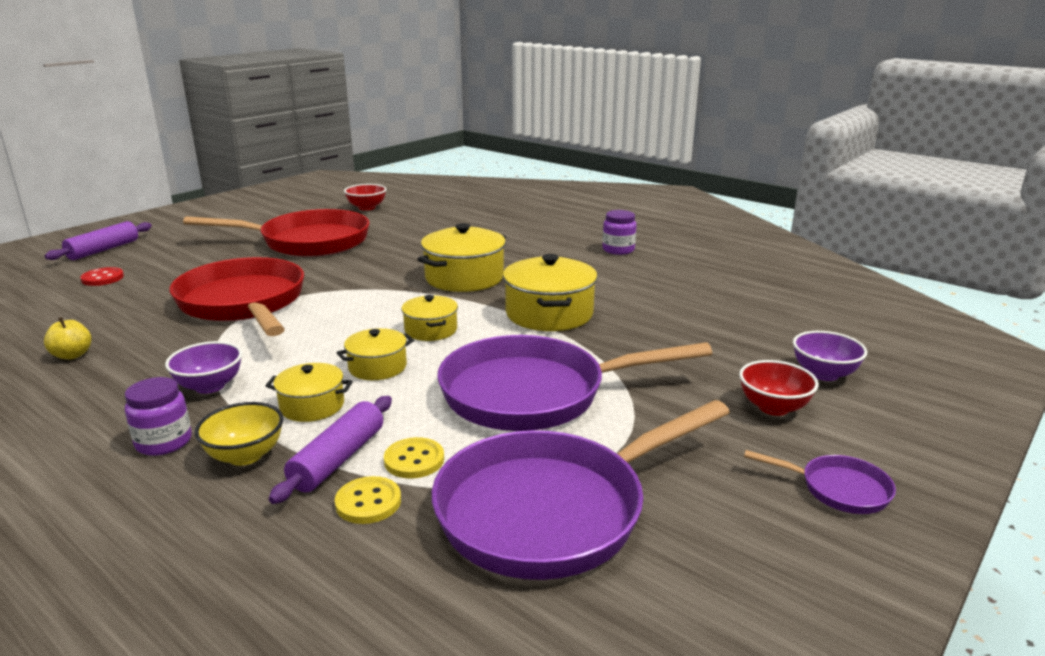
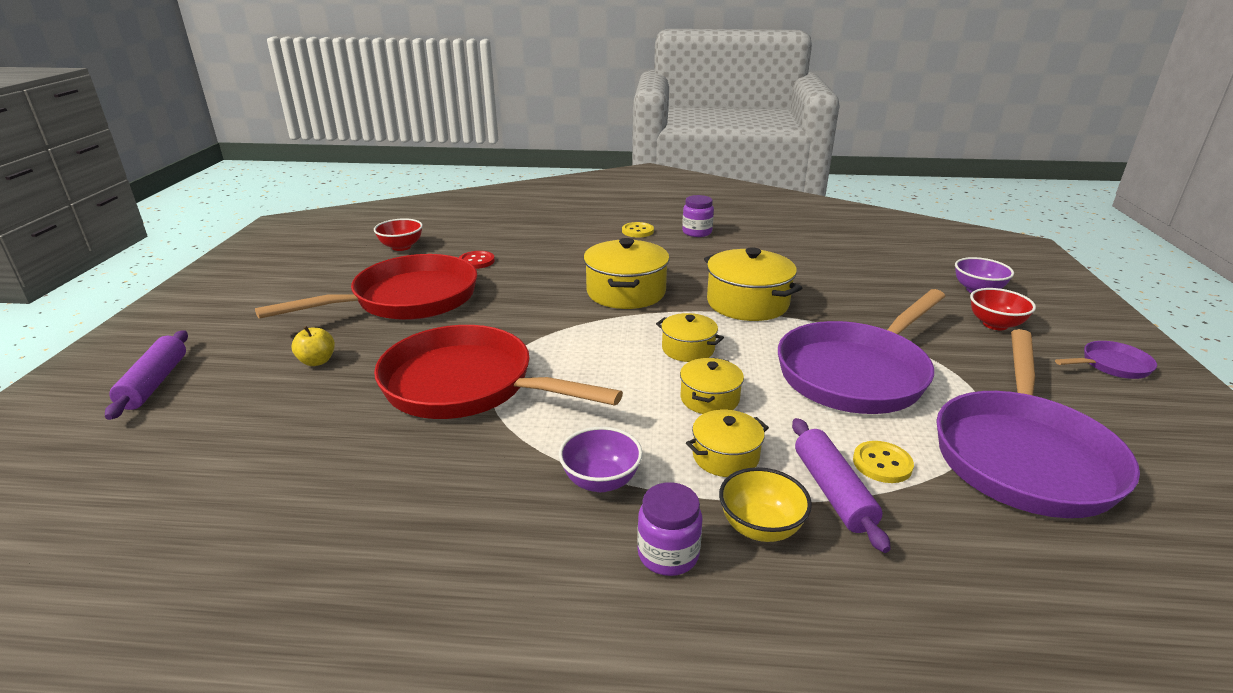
camera: 35 degrees left, 5 degrees up
yellow apple [44,317,92,359] -> yellow apple moved to [291,326,335,366]
red button [80,267,124,286] -> red button moved to [459,251,495,269]
yellow button [335,476,401,524] -> yellow button moved to [622,222,654,238]

